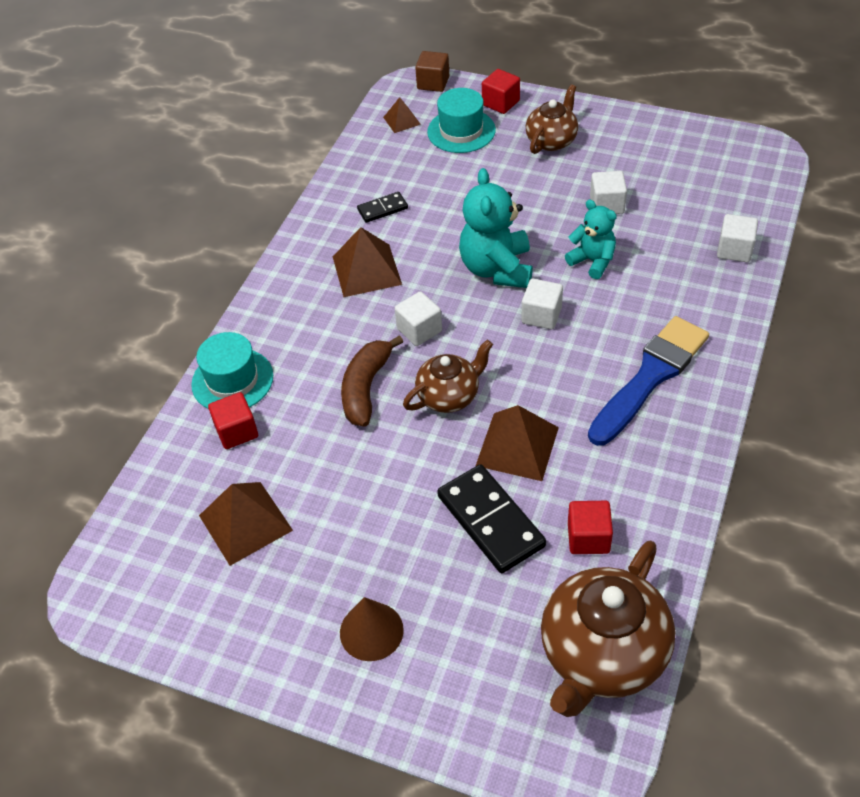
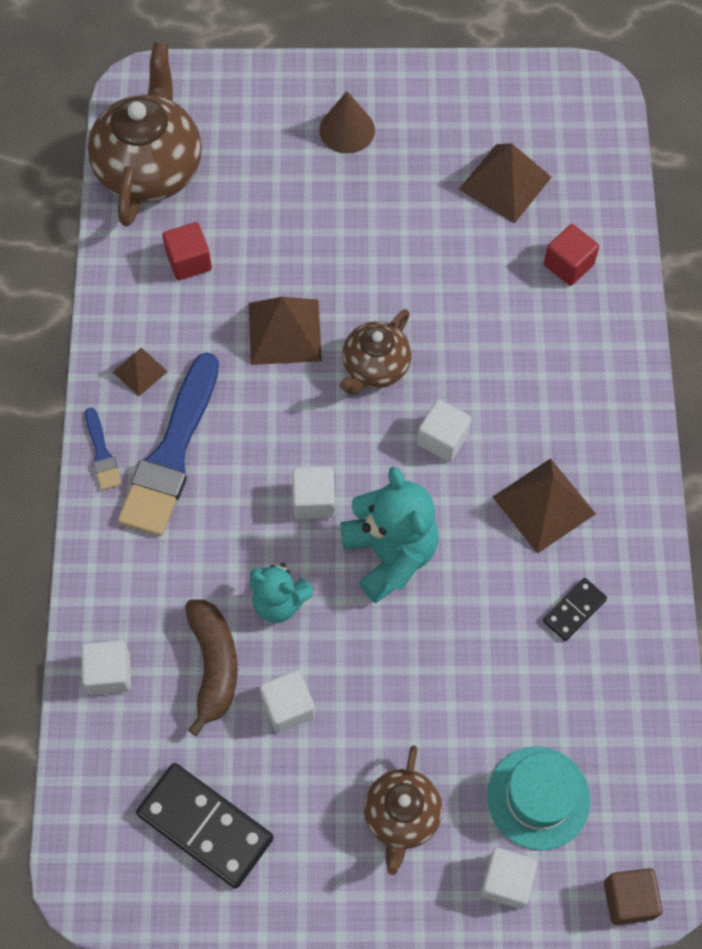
camera: 155 degrees right, 15 degrees up
turquoise hat [191,332,273,409] -> none
brown banana [341,335,403,427] -> brown banana moved to [185,600,238,736]
brown pyramid [383,97,421,133] -> brown pyramid moved to [113,348,168,396]
black domino [437,464,546,573] -> black domino moved to [136,763,274,889]
red cube [482,69,520,114] -> white cube [480,847,537,909]
none -> blue brush [85,408,121,490]

